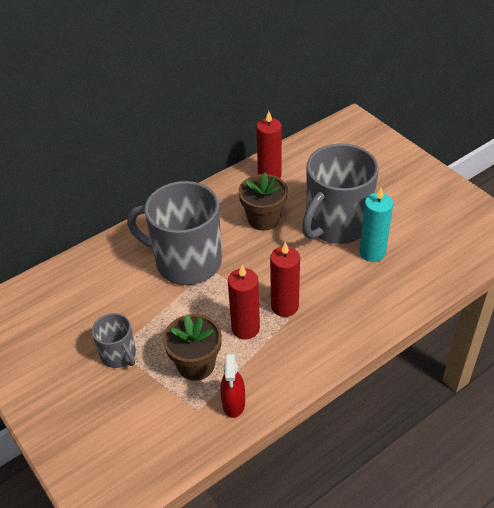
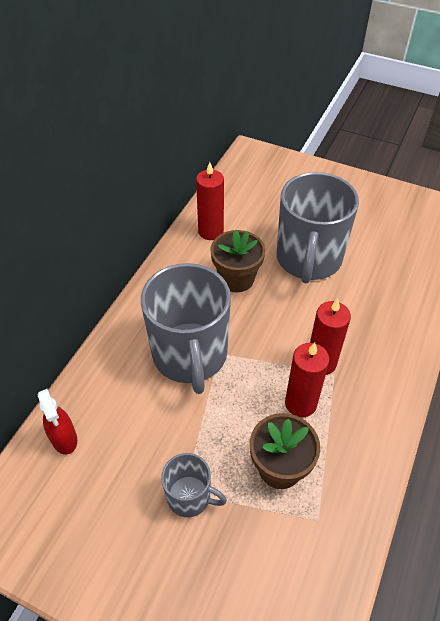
camera: 30 degrees left, 5 degrees up
grey mug [127,181,222,285] -> grey mug turned 90 degrees counterclockwise [141,263,231,394]
red spray bottle [220,353,245,418] -> red spray bottle moved to [37,389,77,455]
turquoise candle [359,188,393,262] -> none

